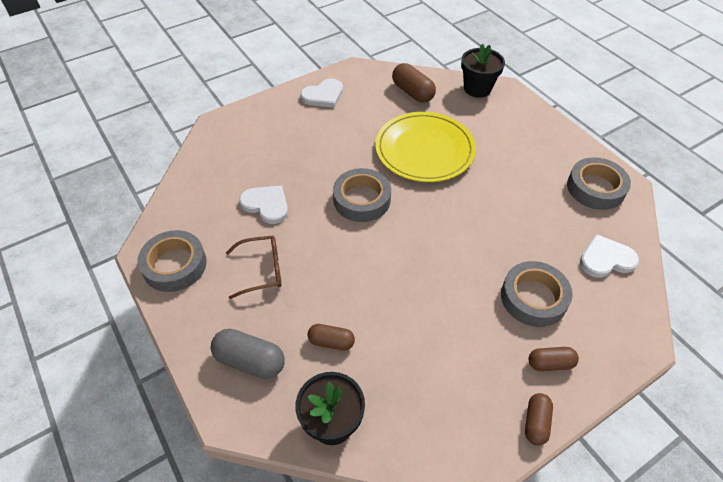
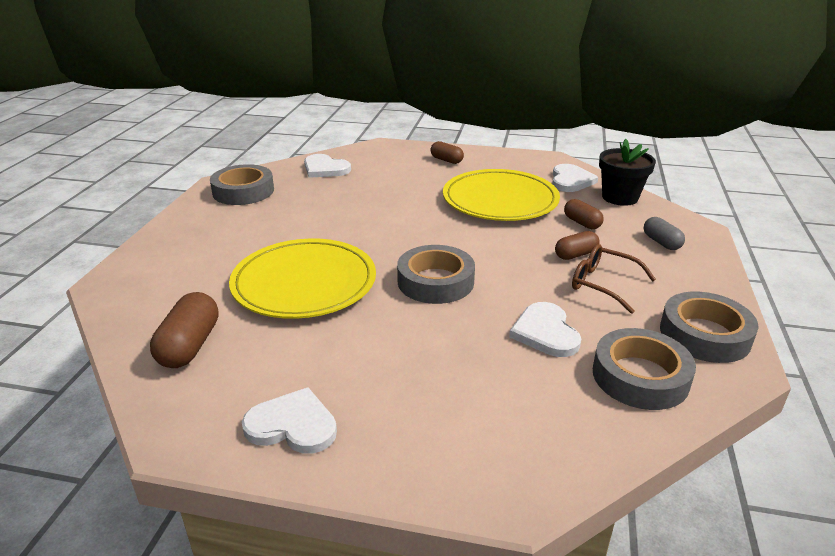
camera: 135 degrees left, 20 degrees down
grey capsule [211,329,285,379] -> grey capsule [644,217,685,250], size x0.63
black flower pot [461,44,505,98] -> none
grey tape [501,261,573,327] -> grey tape moved to [593,328,696,410]
brown capsule [525,393,553,446] -> brown capsule moved to [555,231,600,260]
none -> yellow plate [443,169,560,221]
none -> white heart [552,164,598,192]

